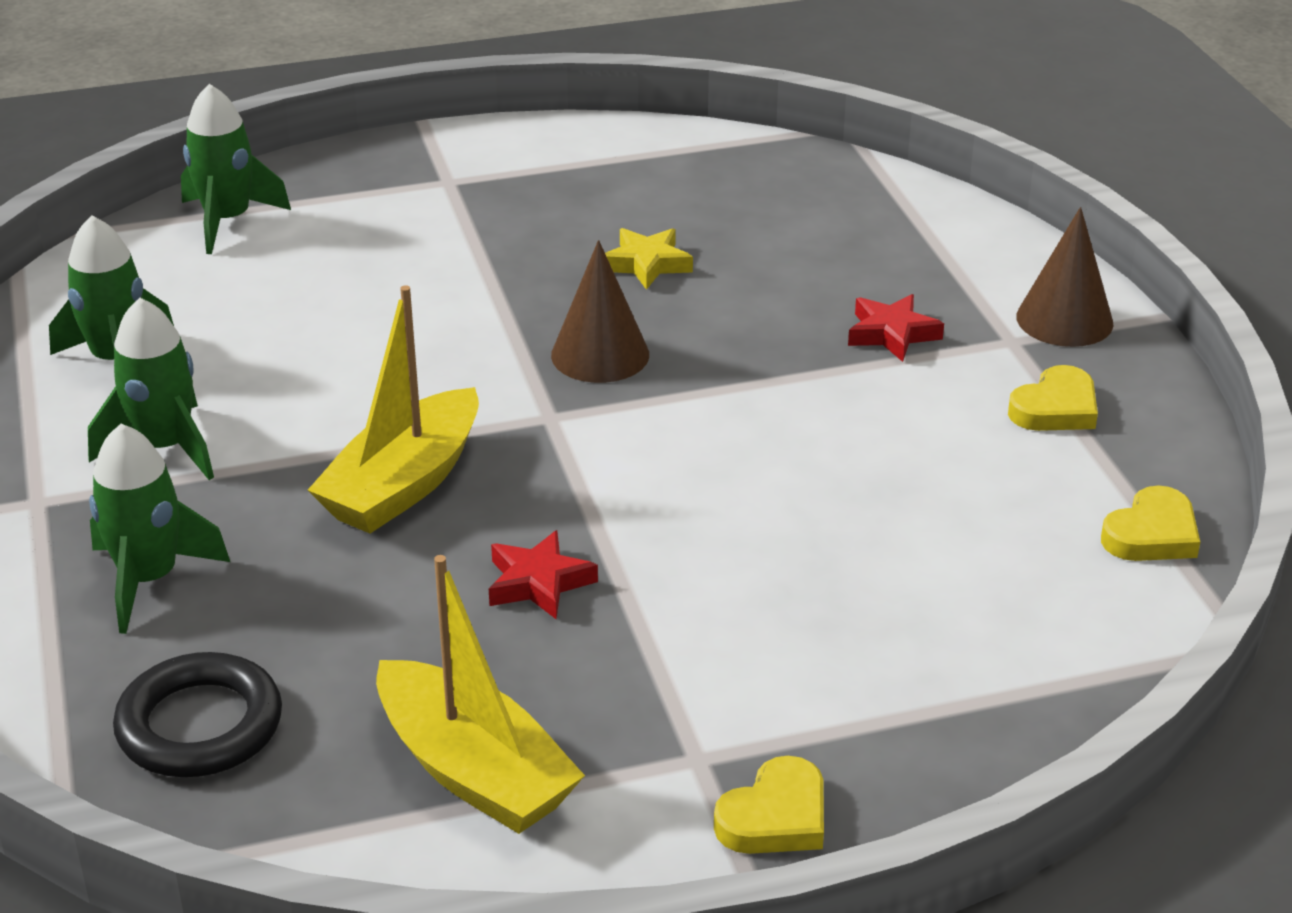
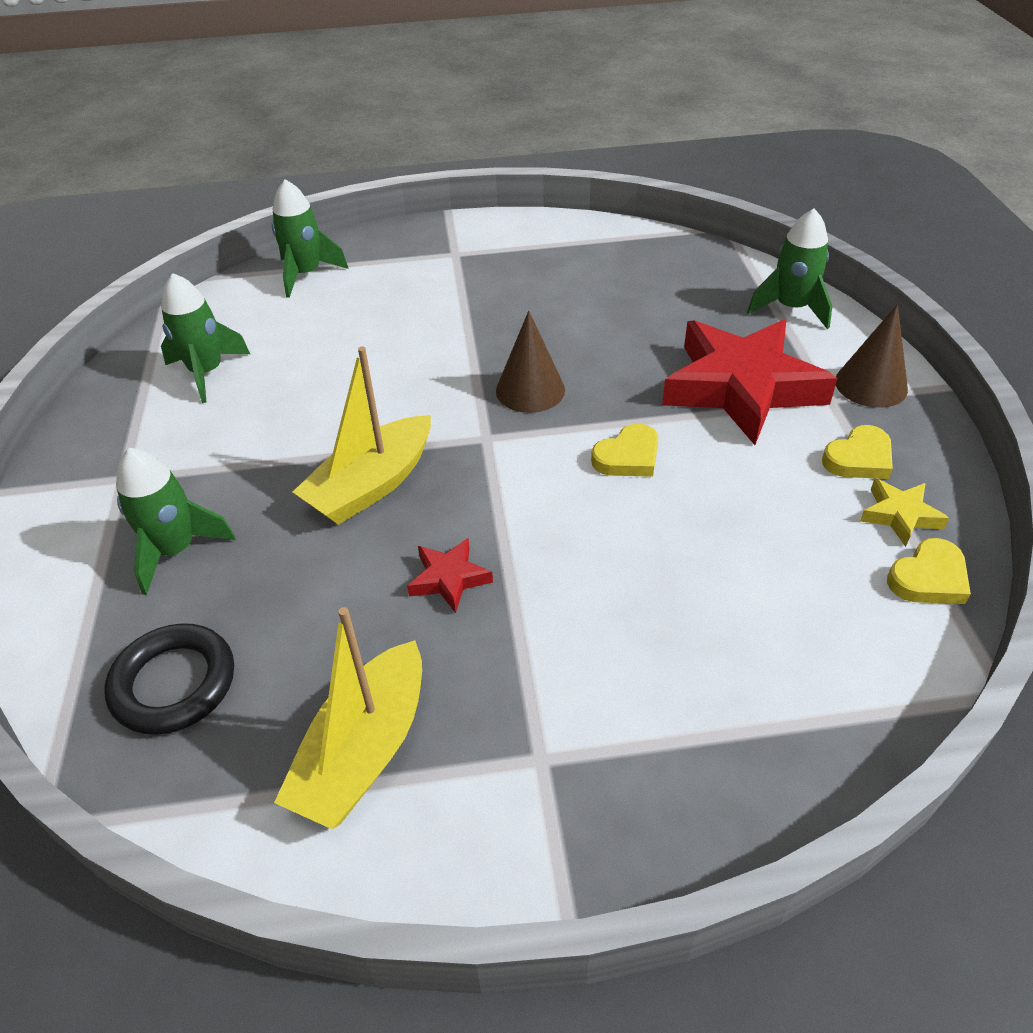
camera: 10 degrees right, 10 degrees up
green rocket [88,298,214,480] -> green rocket moved to [747,209,832,329]
yellow boat [376,555,585,834] -> yellow boat turned 60 degrees clockwise [274,607,422,829]
yellow star [605,228,693,290] -> yellow star moved to [860,479,949,547]
yellow heart [714,756,824,854] -> yellow heart moved to [591,423,658,477]
red star [848,294,944,362] -> red star [662,320,838,445], size x2.36

